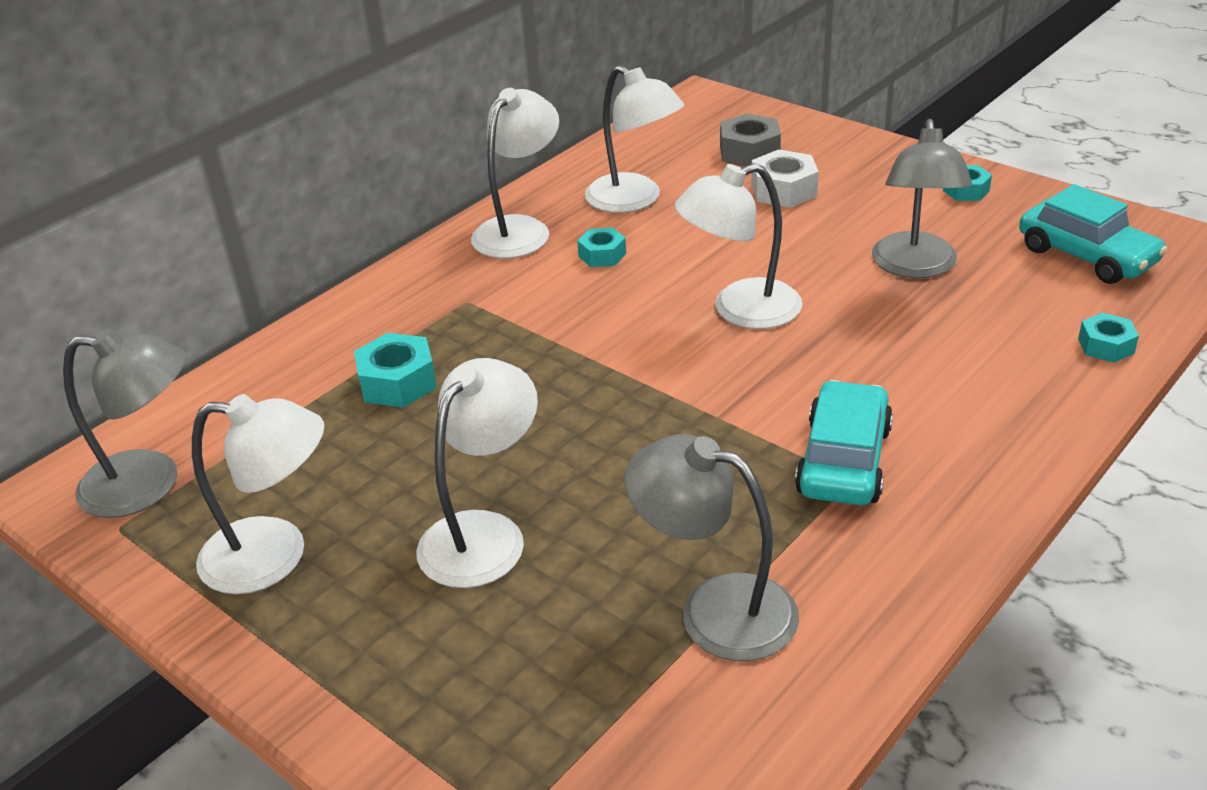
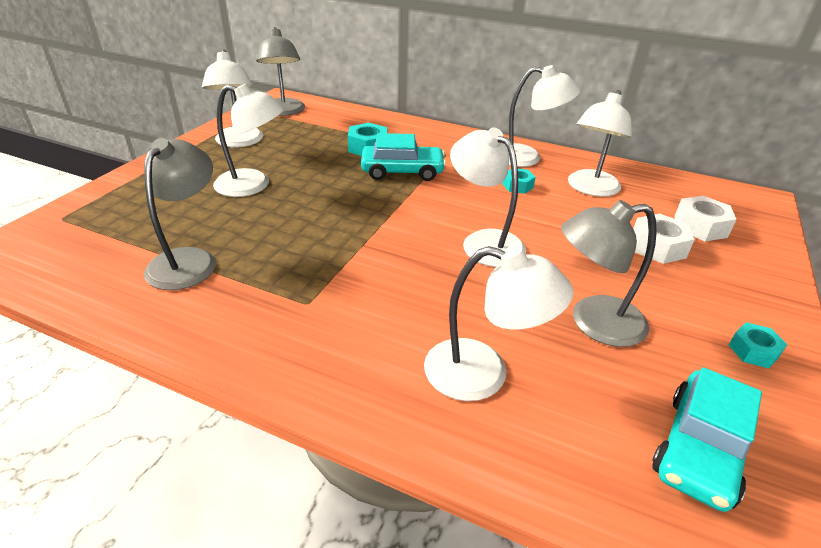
camera: 70 degrees right, 0 degrees up
grey nut [720,113,781,166] -> white nut [674,196,737,241]
turquoise car [795,380,893,505] -> turquoise car moved to [361,133,446,181]
turquoise nut [1078,313,1139,363] -> none
none -> white lamp [424,246,573,401]

